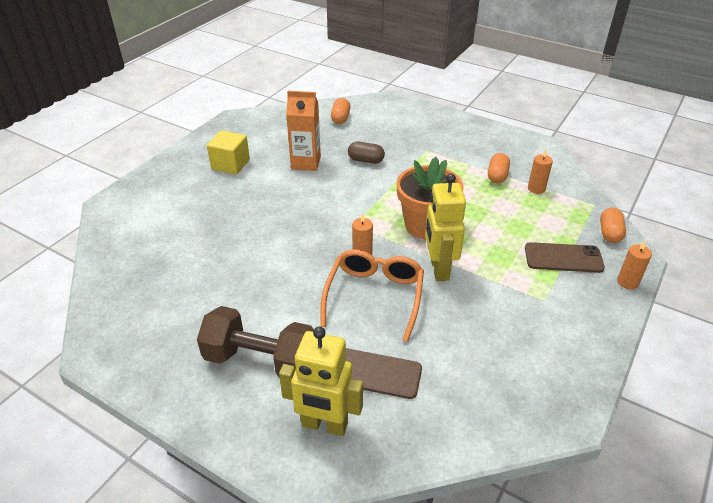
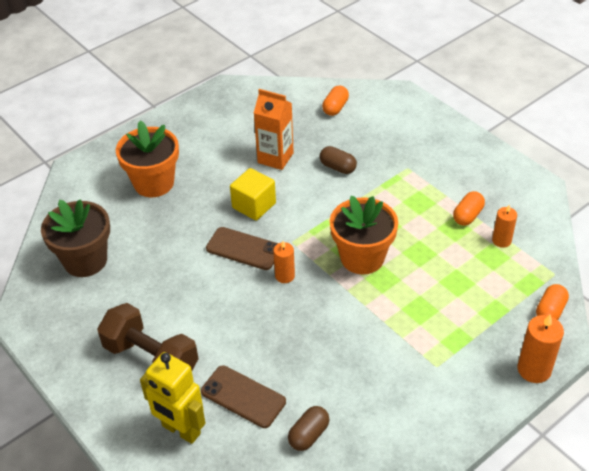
camera: 20 degrees right, 5 degrees up
yellow cube [207,130,250,174] -> yellow cube moved to [230,168,276,221]
orange glasses [320,249,424,342] -> none
yellow robot [425,173,466,281] -> none
brown phone [525,242,605,273] -> brown phone moved to [206,227,278,270]
orange candle [617,241,652,290] -> orange candle [517,315,564,383], size x1.54
none -> brown flower pot [41,199,110,277]
none -> orange flower pot [116,120,179,197]
none -> brown capsule [288,406,330,451]

